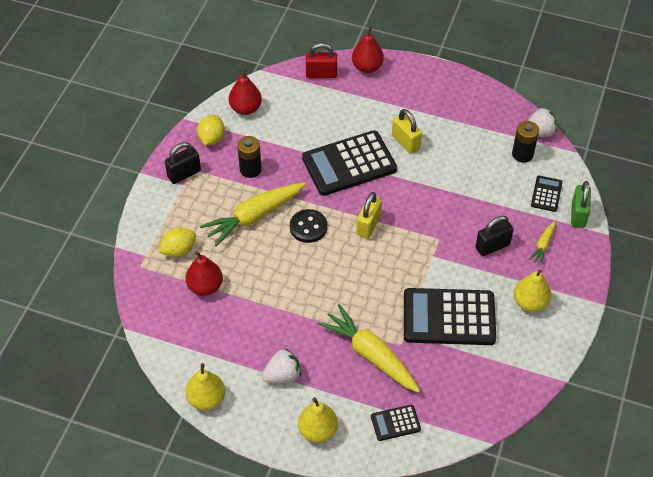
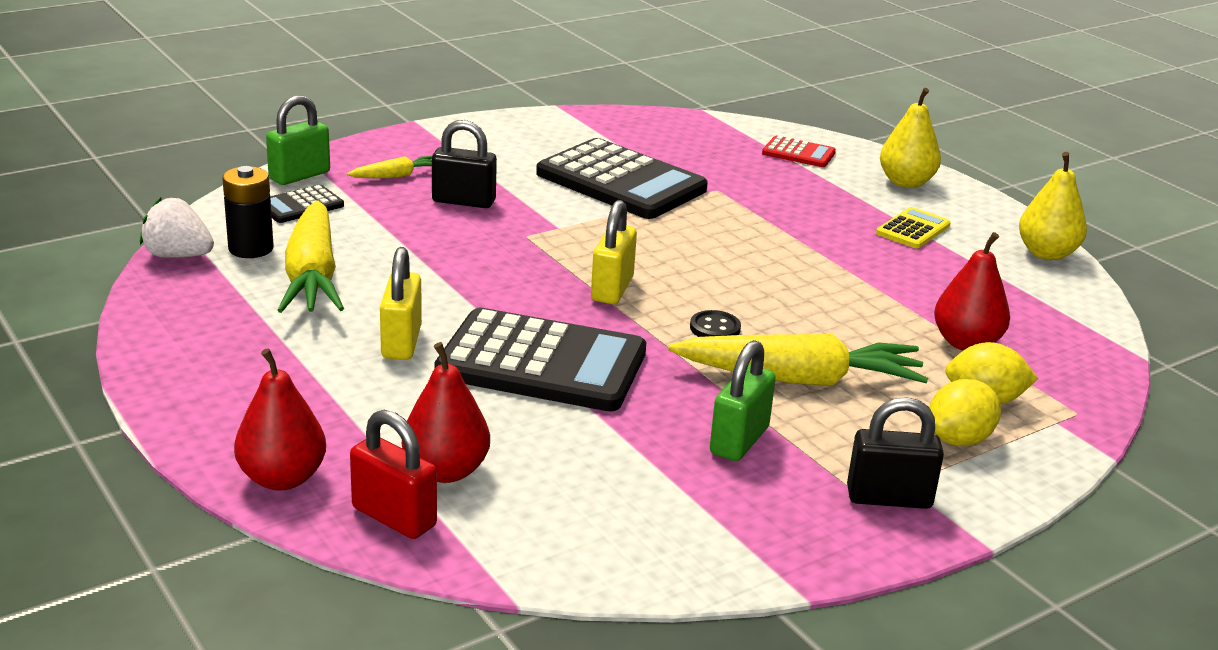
camera: 145 degrees left, 25 degrees down
yellow lemon [197,115,225,145] -> yellow lemon moved to [929,379,1001,446]
red pear [229,68,262,115] -> red pear moved to [402,342,490,483]
black battery [237,136,262,178] -> green padlock [710,340,776,461]
white strawberry [262,348,301,383] -> yellow calculator [876,207,951,248]
black button [290,209,327,243] -> black button [690,310,741,337], size x0.65
yellow carrot [318,304,420,393] -> yellow carrot moved to [277,201,344,313]
yellow padlock [357,192,382,239] -> yellow padlock turned 45 degrees counterclockwise [591,200,637,304]
black calculator [371,405,421,441] -> red calculator [762,136,836,167]
yellow pear [514,270,551,312] -> none

